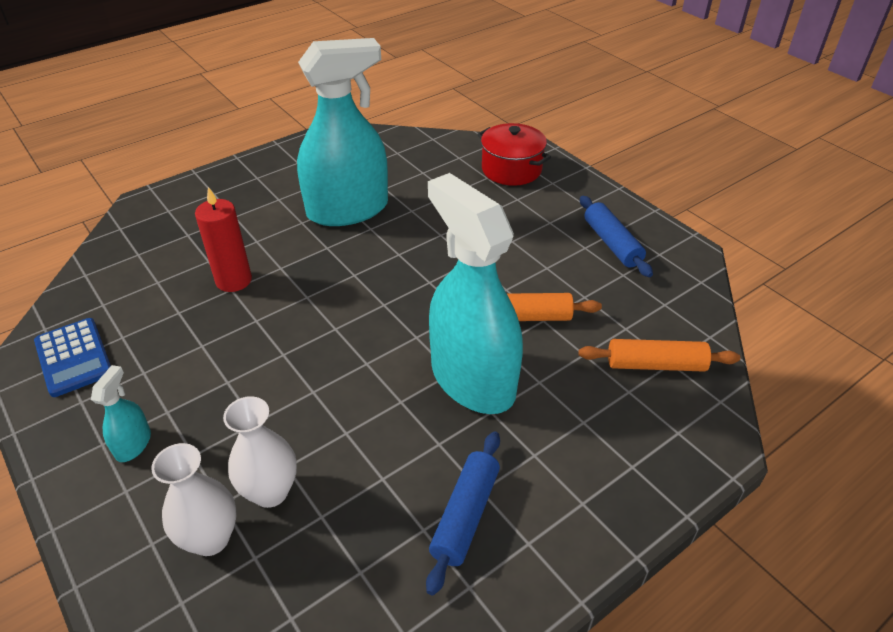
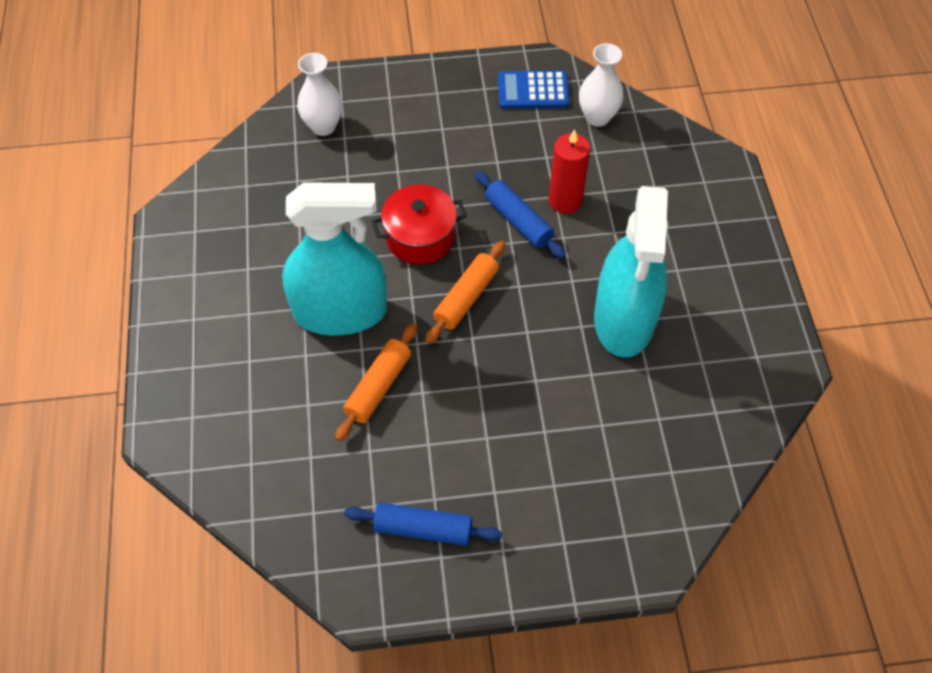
camera: 120 degrees right, 15 degrees up
turquoise spray bottle [91,365,151,462] -> none
white vase [223,396,297,508] -> white vase moved to [579,43,624,126]
blue rolling pin [426,431,500,596] -> blue rolling pin moved to [475,171,566,259]
red pot [477,123,551,186] -> red pot moved to [372,184,467,264]
orange rolling pin [578,339,740,372] -> orange rolling pin moved to [425,241,506,344]

